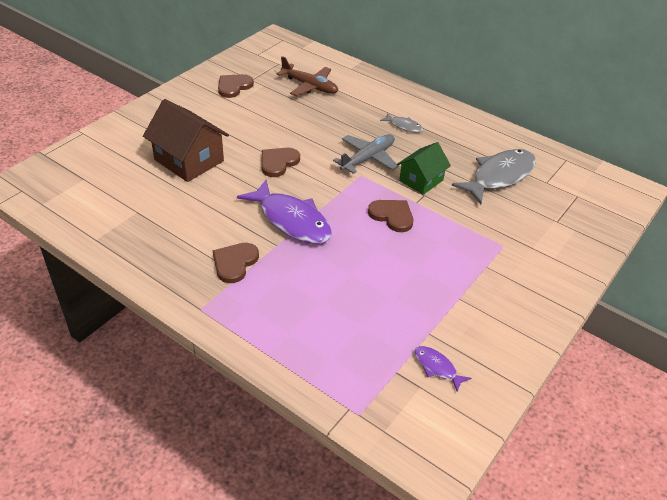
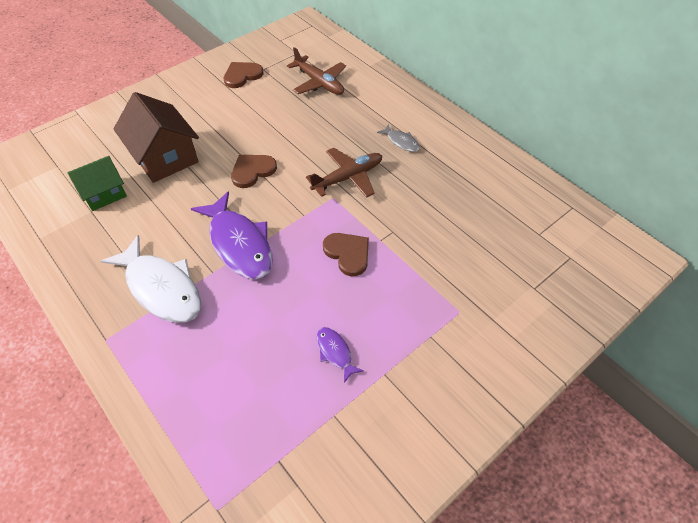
camera: 15 degrees right, 10 degrees up
brown heart [213,243,259,283] -> white fish [101,235,201,323]
grey plane [333,134,399,174] -> brown plane [306,148,382,198]
green house [397,142,451,195] -> green house moved to [67,156,127,211]
purple fish [414,346,471,391] -> purple fish moved to [316,327,364,383]
grey fish [452,149,536,204] -> none

